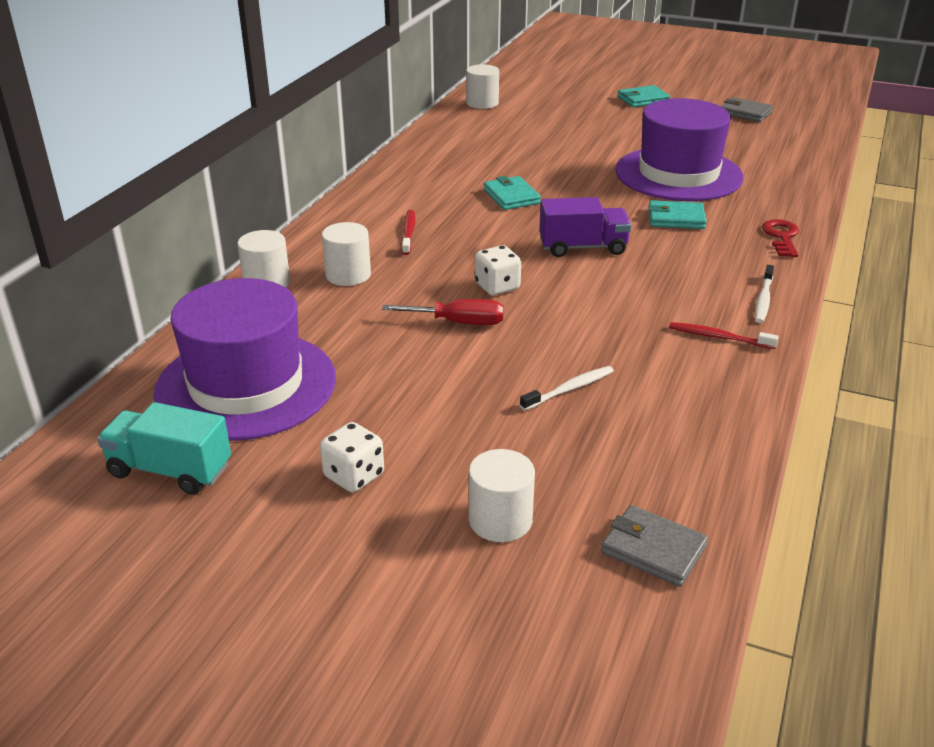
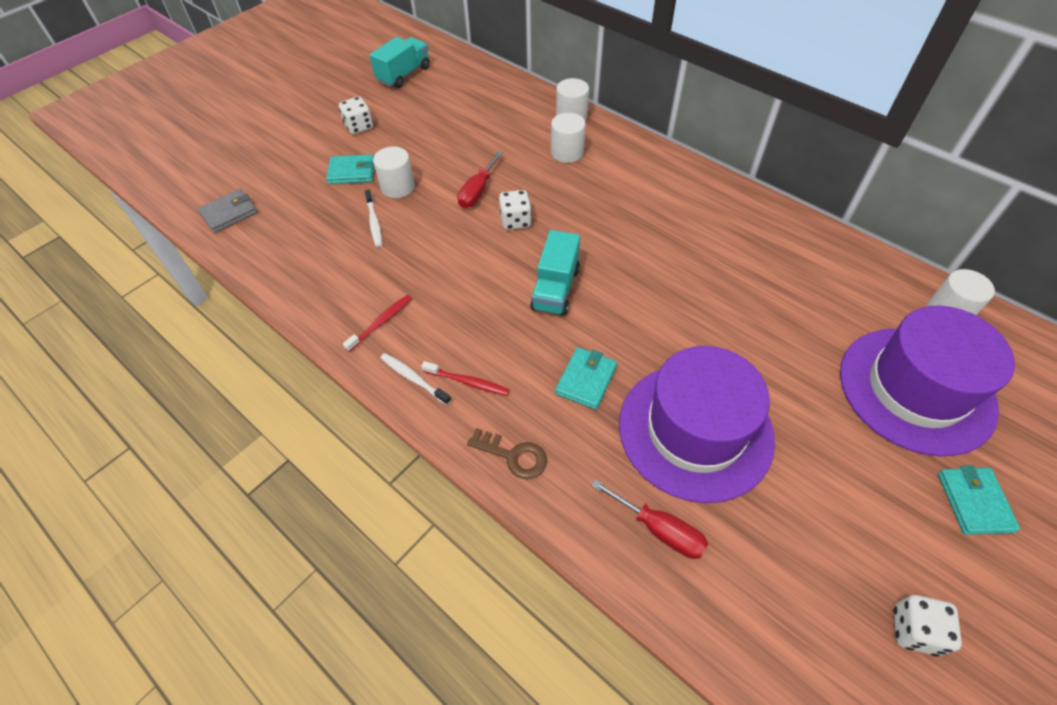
camera: 110 degrees right, 20 degrees up
purple hat [154,278,336,441] -> purple hat moved to [840,306,1015,456]
red toothbrush [402,210,415,255] -> red toothbrush moved to [421,361,510,396]
white cylinder [469,449,535,542] -> white cylinder moved to [373,146,415,198]
turquoise wallet [484,176,541,210] -> turquoise wallet moved to [326,154,374,184]
purple truck [539,197,631,257] -> turquoise truck [530,230,580,316]
grey wallet [721,97,773,122] -> white dice [894,595,962,656]
red key [762,219,799,257] -> brown key [467,428,547,479]
none -> red screwdriver [591,479,708,559]

